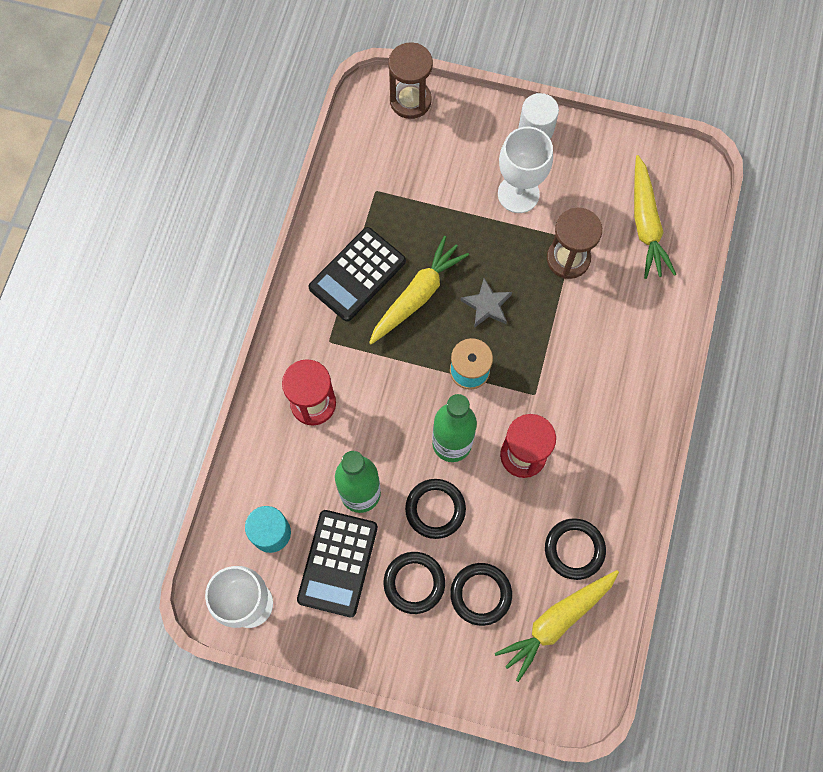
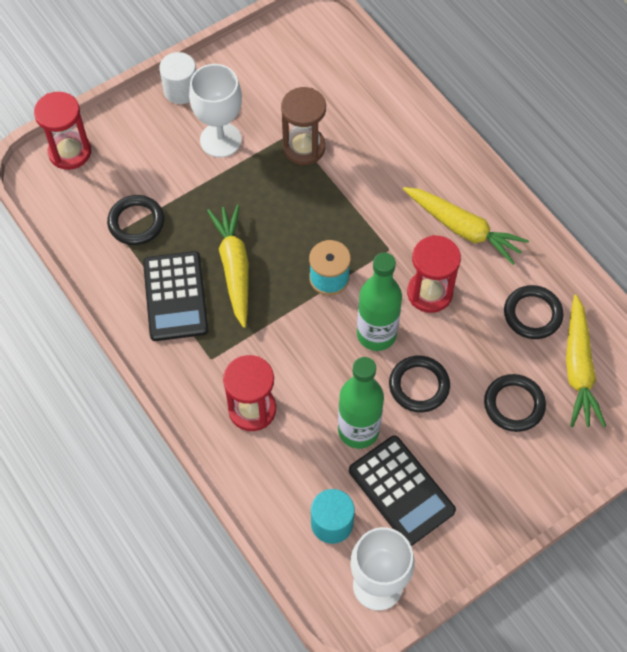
camera: 50 degrees left, 10 degrees down
black ring [383,552,445,614] -> black ring moved to [107,195,164,245]
brown hourglass [388,42,433,119] -> red hourglass [34,92,91,170]
grey star [460,278,512,328] -> none
yellow carrot [634,155,677,279] -> yellow carrot moved to [403,187,529,265]

